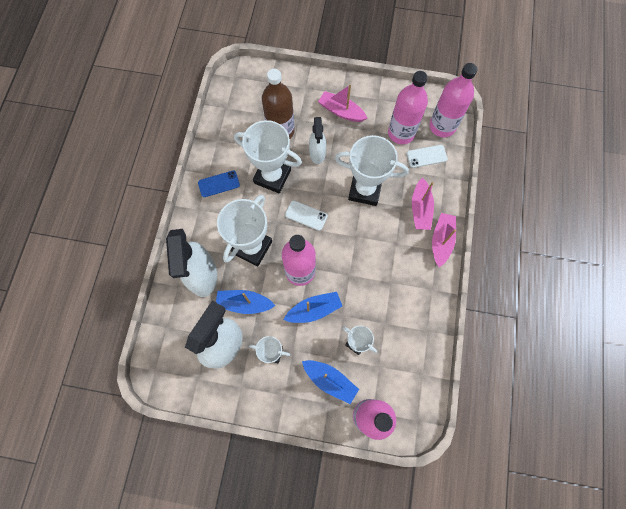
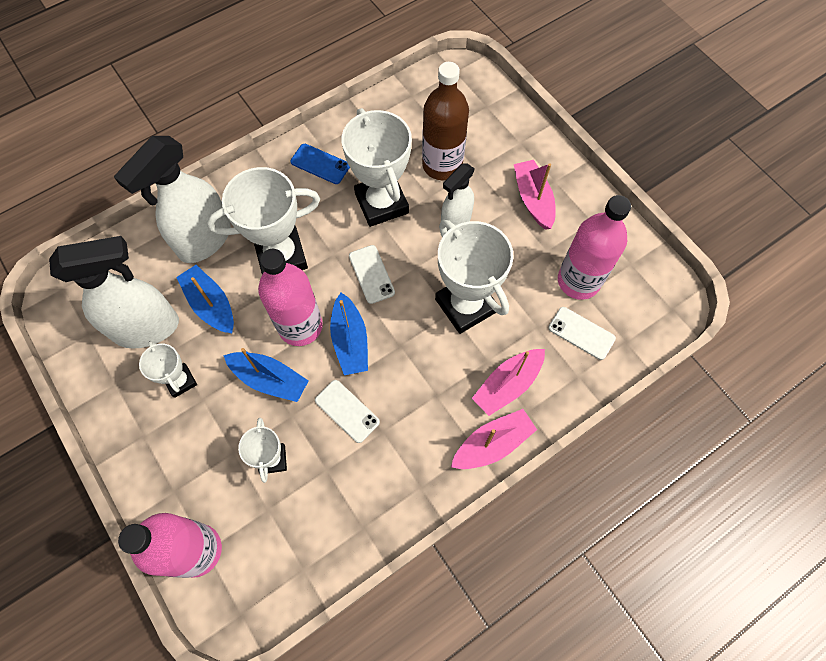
camera: 45 degrees right, 5 degrees down
blue boat [302,360,359,404] -> blue boat moved to [330,293,368,375]
pink bottle [429,63,477,137] -> none
none -> white phone [315,380,380,443]

